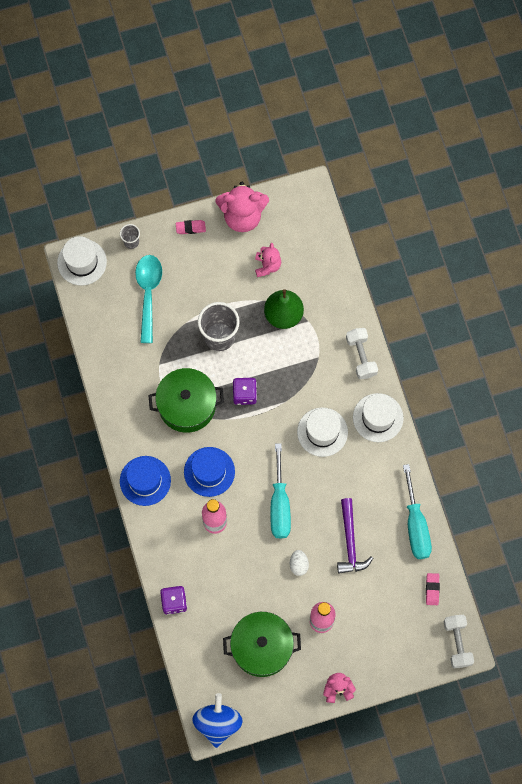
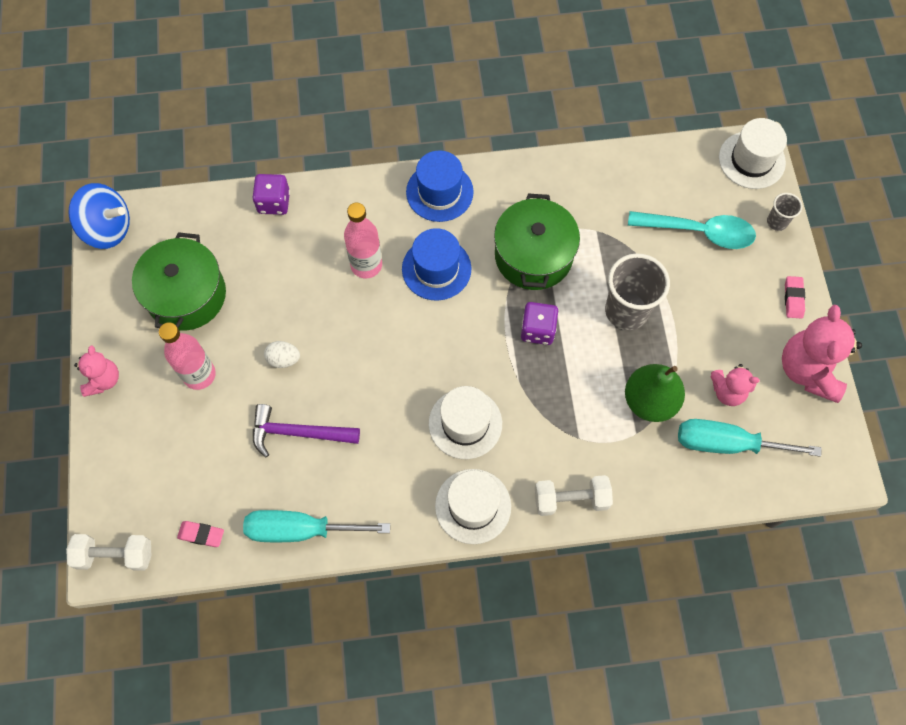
camera: 100 degrees right, 5 degrees down
turquoise screwdriver [270,443,291,539] -> turquoise screwdriver moved to [678,419,821,457]

